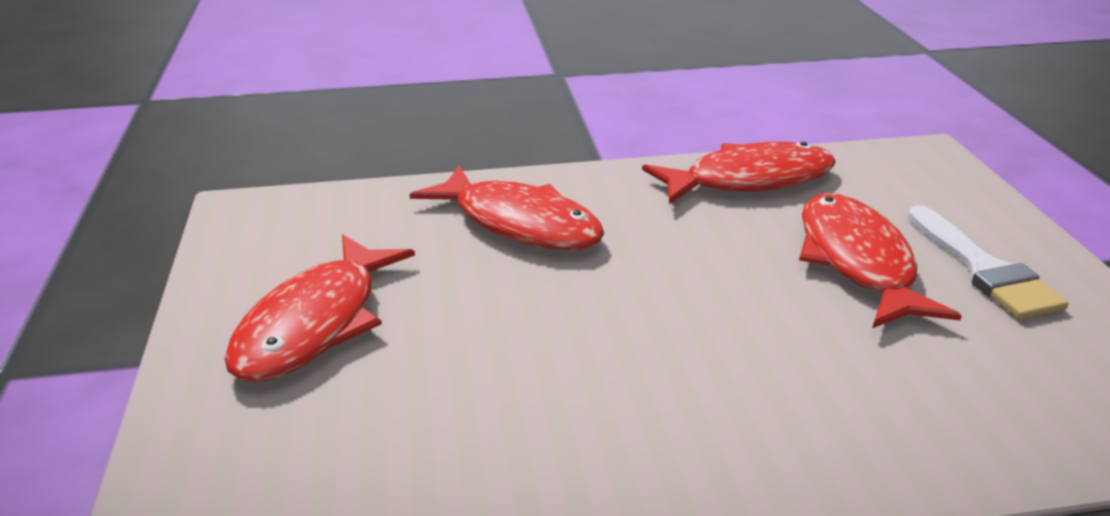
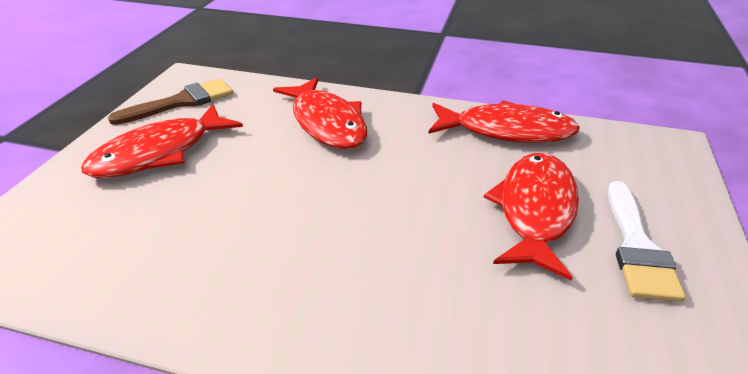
camera: 25 degrees right, 5 degrees up
none -> brown brush [108,78,233,125]

